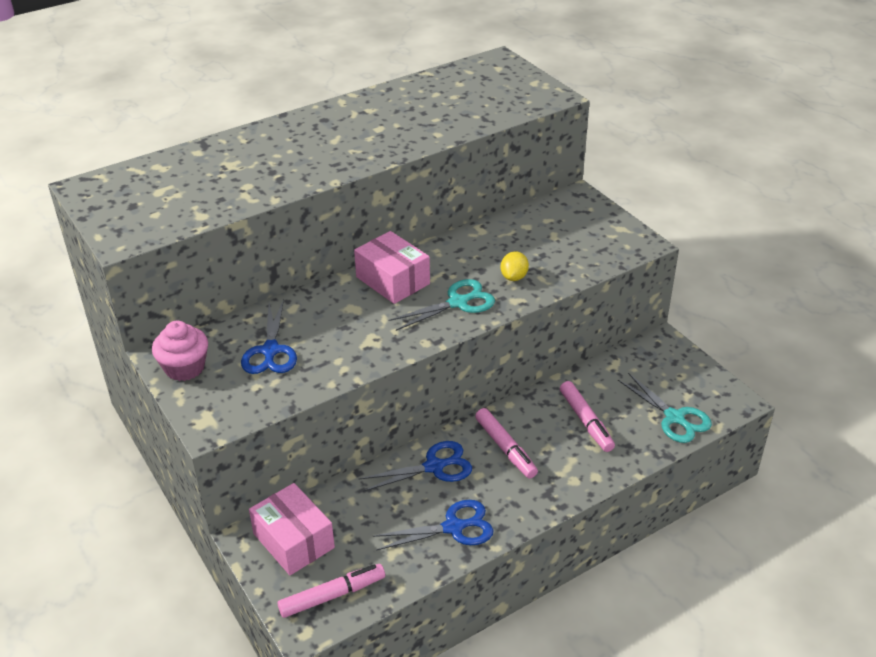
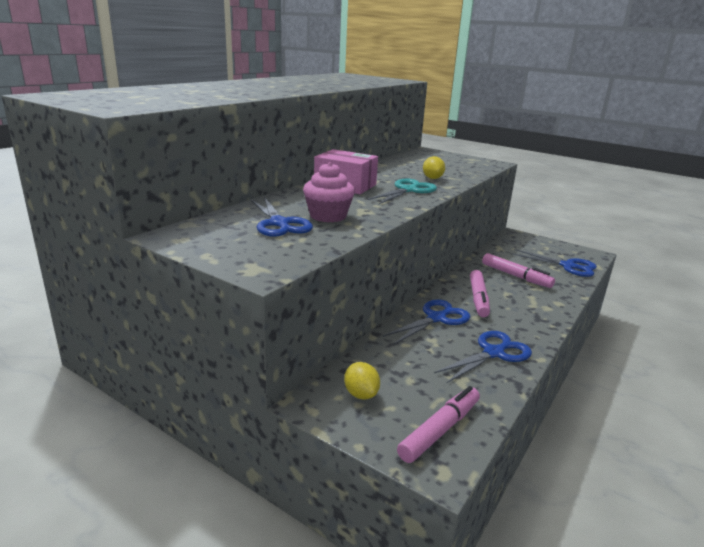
camera: 25 degrees left, 15 degrees down
pink cupcake [152,321,208,381] -> pink cupcake moved to [303,162,355,222]
pink box [249,483,335,575] -> yellow lemon [344,362,380,400]
pink marker [475,408,538,479] -> pink marker turned 60 degrees clockwise [470,270,490,317]
turquoise scissors [618,373,712,443] -> blue scissors [511,249,597,277]

